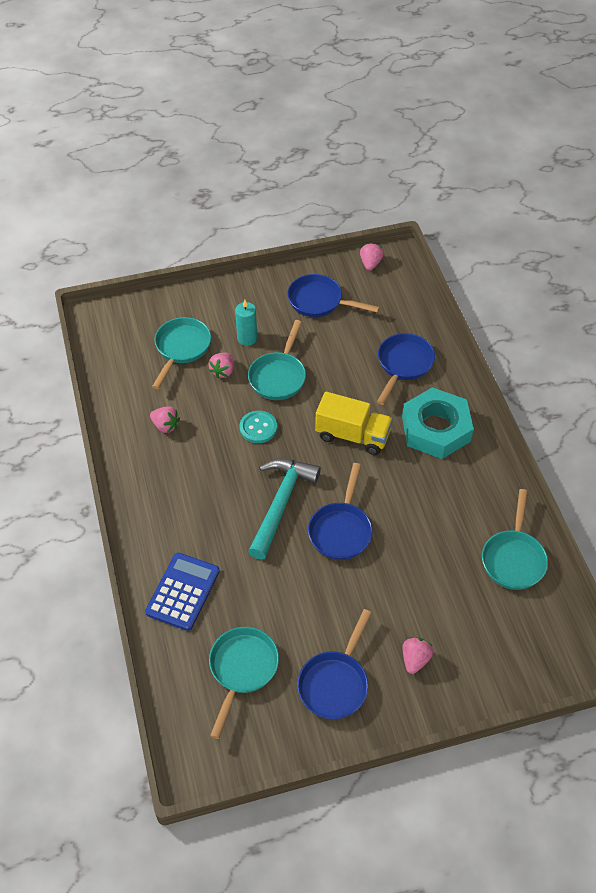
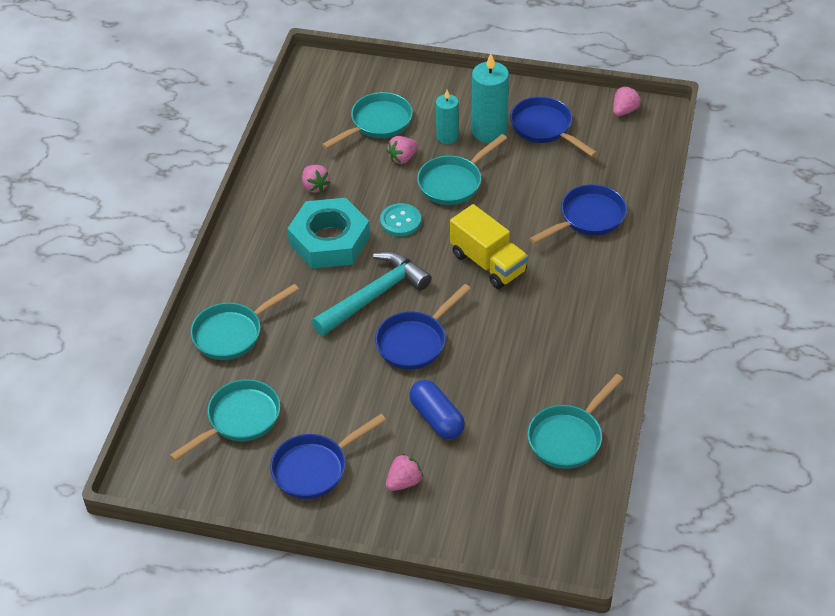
camera: 30 degrees right, 5 degrees down
blue calculator [145,553,220,631] -> turquoise pan [190,284,299,360]
turquoise nut [402,387,474,459] -> turquoise nut moved to [287,198,370,268]
none -> blue capsule [409,380,465,439]
none -> turquoise candle [471,53,509,143]

